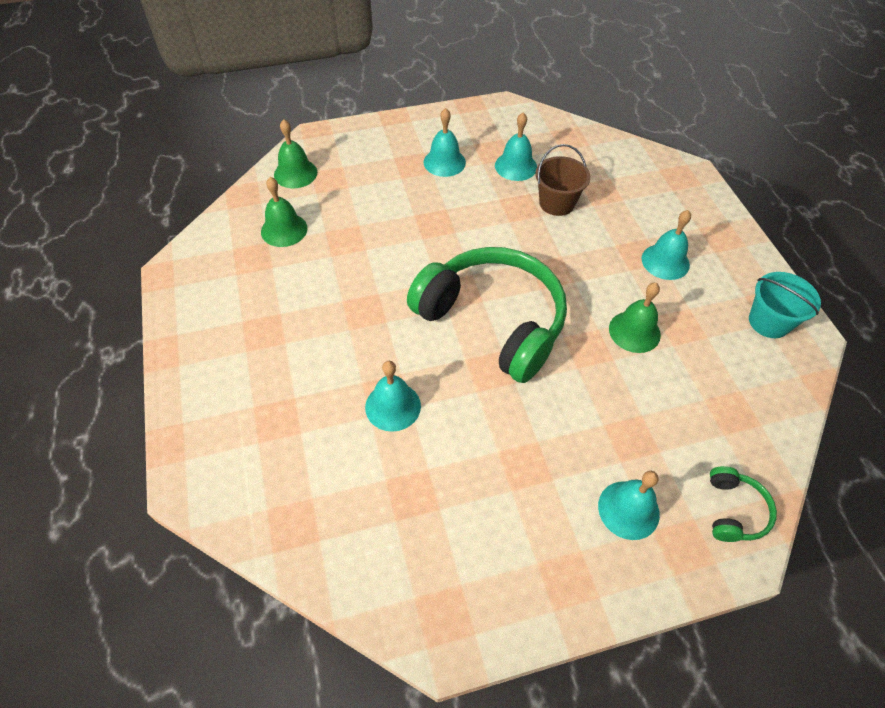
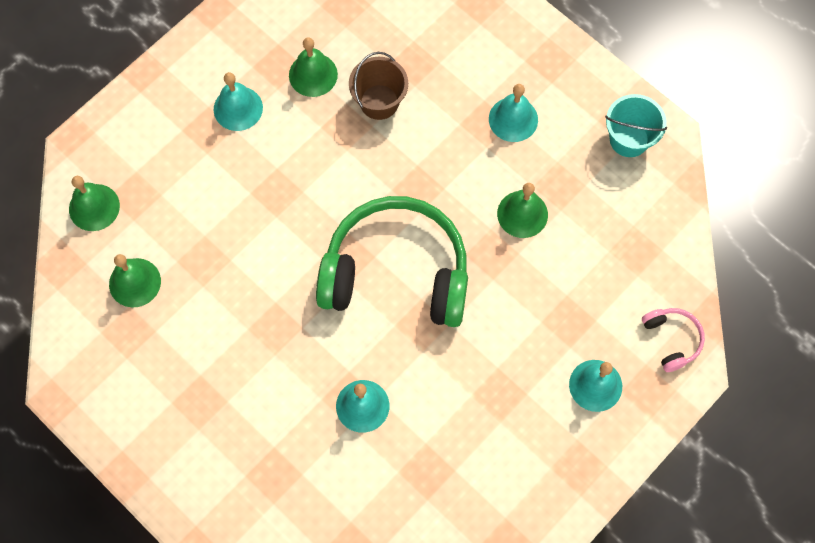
camera: 30 degrees left, 15 degrees up
turquoise bell [495,113,537,181] -> green bell [289,37,338,97]
green headphones [710,466,777,542] -> pink headphones [642,308,705,372]

